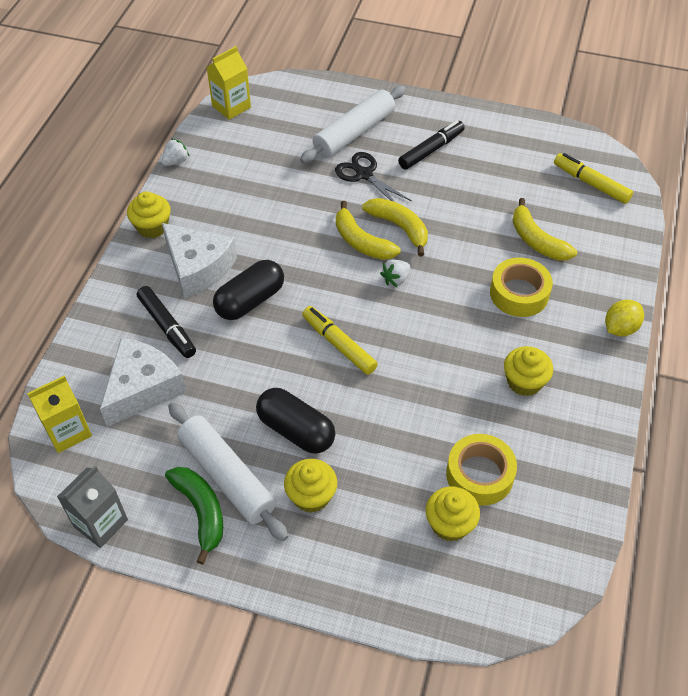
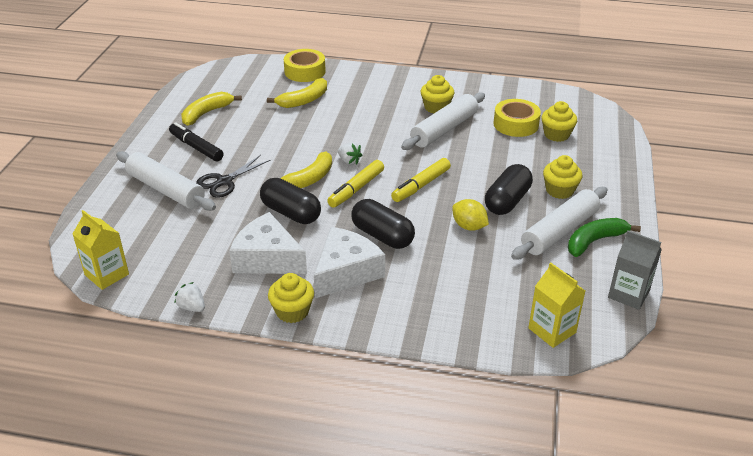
camera: 95 degrees left, 15 degrees down
white cheese [100,338,186,427] -> white cheese moved to [229,212,307,274]
black marker [137,286,196,358] -> none
yellow banana [362,198,428,256] -> yellow banana moved to [181,92,242,126]
yellow tape [490,257,553,317] -> yellow tape moved to [284,49,326,82]
yellow marker [554,153,633,204] -> yellow marker moved to [327,160,384,208]
yellow lemon [605,300,644,336] -> yellow lemon moved to [452,199,489,231]
none -> black capsule [260,178,321,224]
none -> white rolling pin [401,92,485,150]

